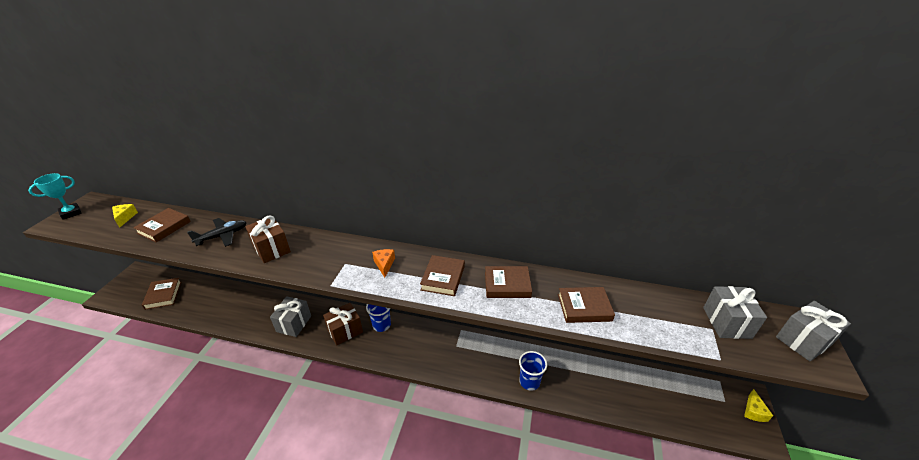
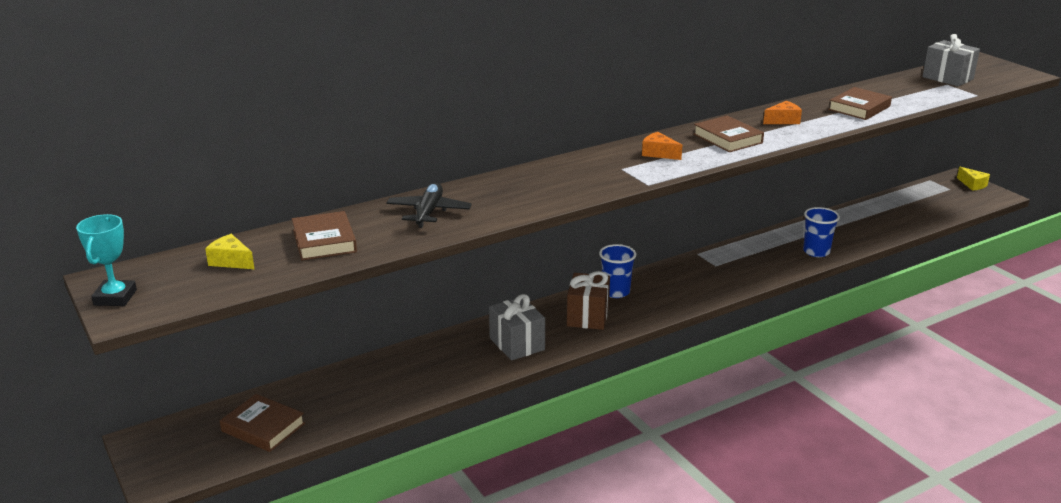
camera: 45 degrees left, 10 degrees down
brown gift [245,215,291,263] -> none
brown book [485,266,532,298] -> orange cheese [763,101,802,124]
grey gift [776,301,851,361] -> none

